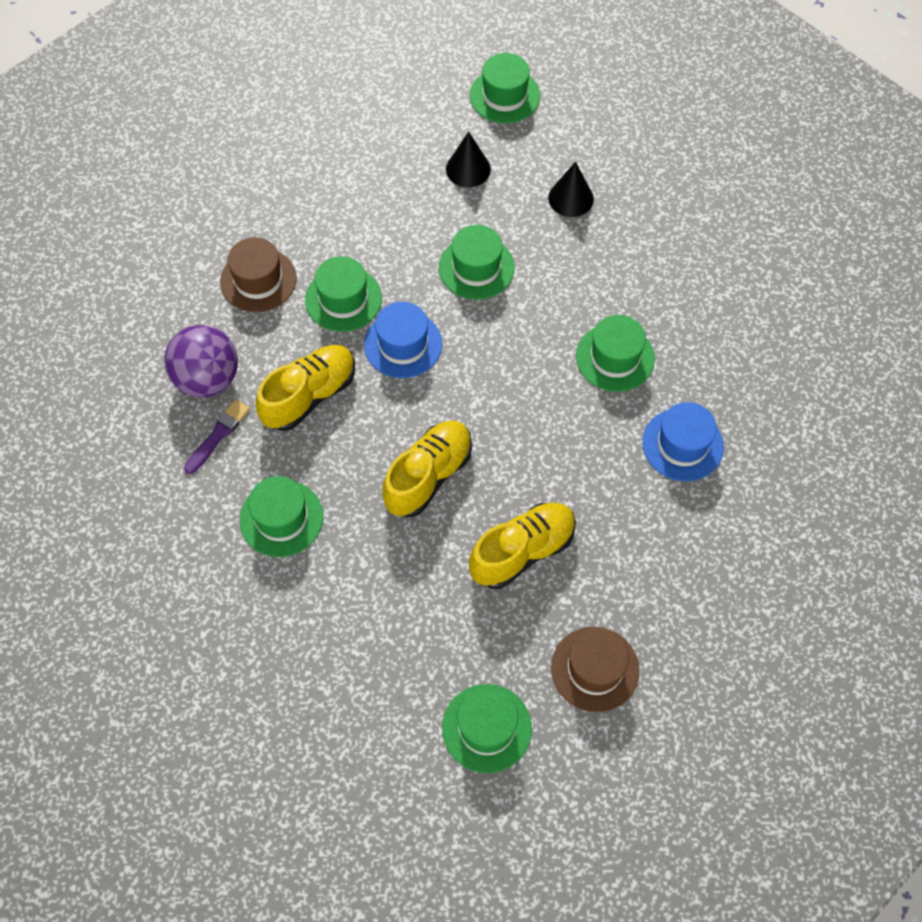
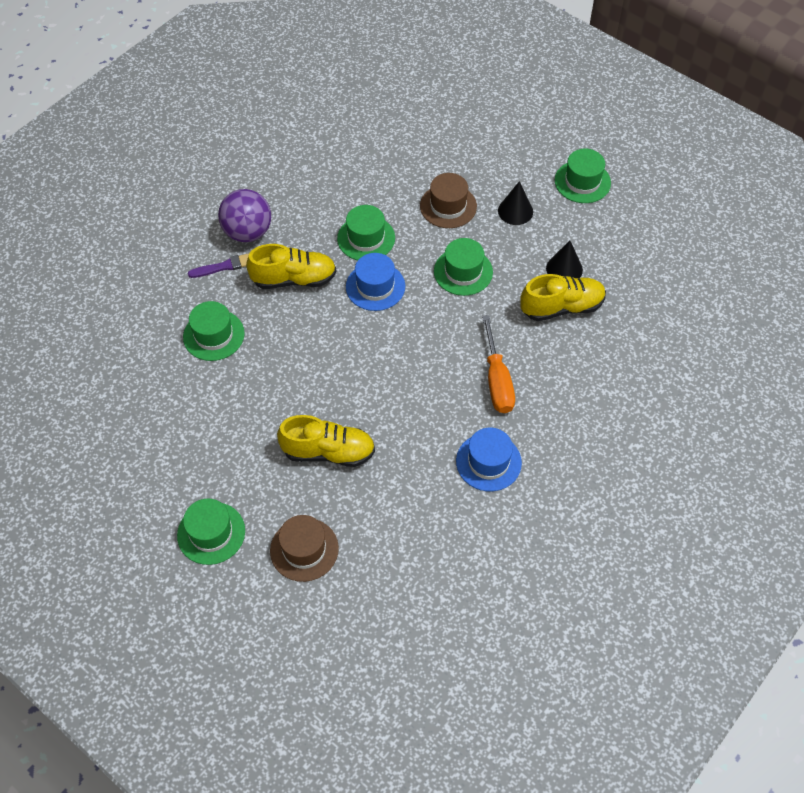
camera: 40 degrees right, 5 degrees down
brown hat [220,237,296,312] -> brown hat moved to [420,173,477,228]
yellow shoe [382,421,472,517] -> yellow shoe moved to [520,274,606,321]
green hat [576,315,655,392] -> orange screwdriver [482,315,515,413]

